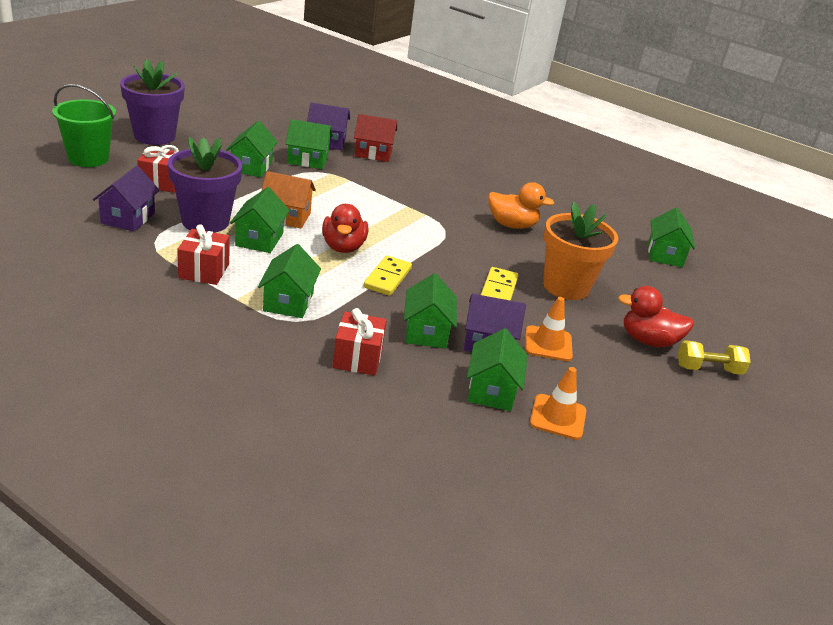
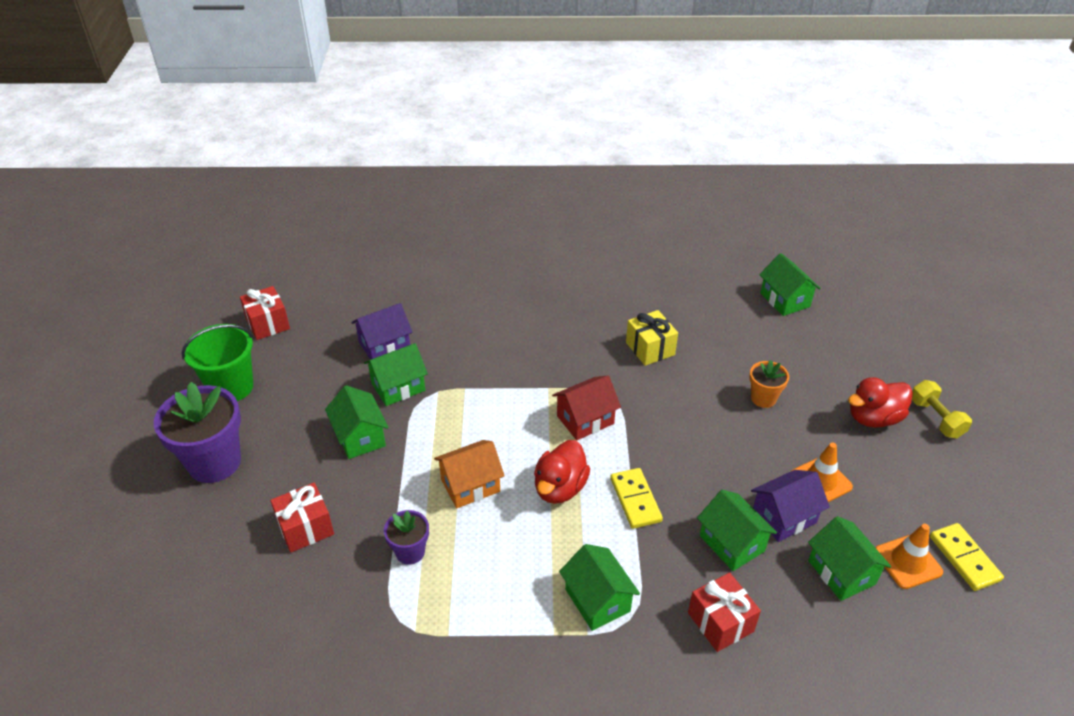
camera: 30 degrees left, 10 degrees up
green bucket [52,84,116,167] -> green bucket moved to [182,324,253,401]
purple house [93,166,160,231] -> none
purple flower pot [168,137,242,233] -> purple flower pot [384,510,429,565], size x0.52
red gift [177,224,230,285] -> red gift moved to [240,286,290,340]
green house [230,187,290,253] -> none
red duck [322,204,368,253] -> red duck turned 60 degrees clockwise [534,440,590,504]
red house [354,114,397,162] -> red house moved to [552,375,621,440]
yellow domino [481,267,518,301] -> yellow domino moved to [930,523,1004,591]
orange duck [488,182,554,229] -> yellow gift [626,310,678,366]
orange flower pot [543,202,618,300] -> orange flower pot [749,360,789,408], size x0.52
yellow dumbbell [678,340,751,375] -> yellow dumbbell turned 75 degrees counterclockwise [912,380,972,439]

